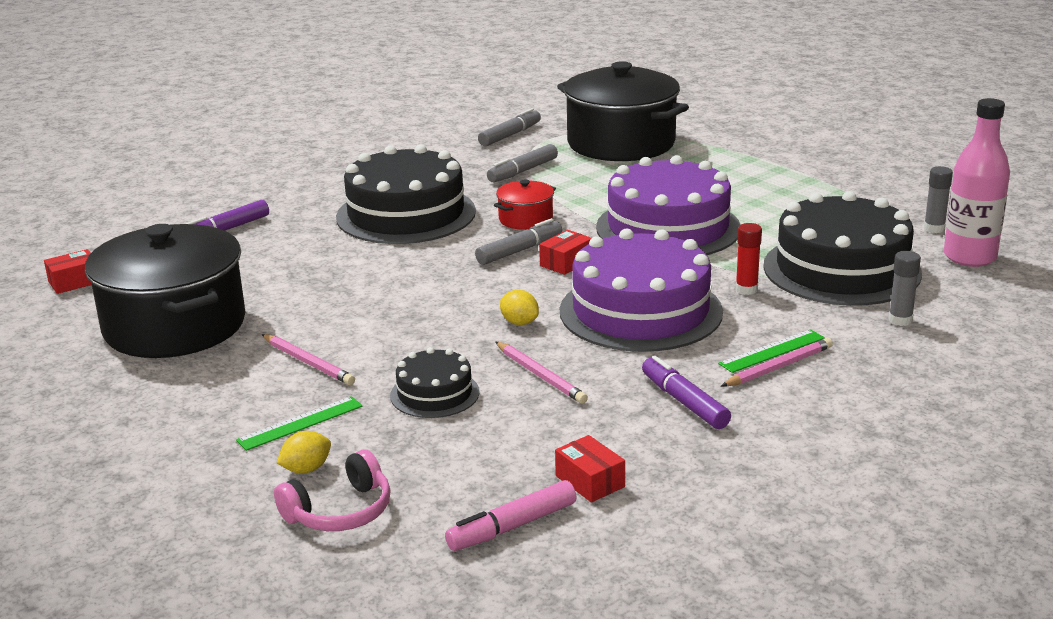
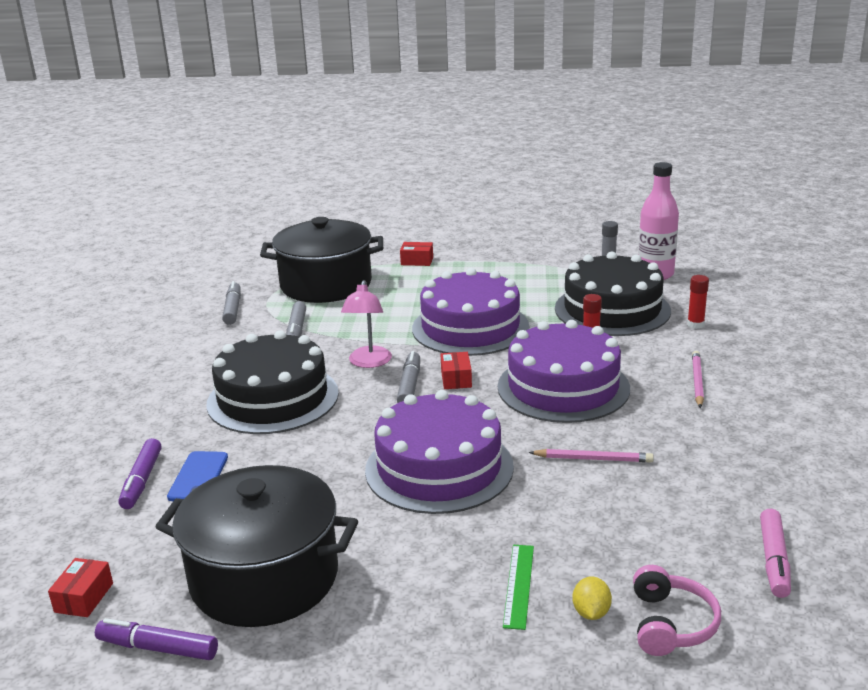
camera: 45 degrees left, 0 degrees up
pink pencil [262,334,355,385] -> none
black cake [390,347,480,418] -> none
red pot [494,180,556,230] -> pink lamp [341,280,392,368]
yellow lemon [500,290,539,325] -> none
red box [555,435,625,503] -> red box moved to [400,242,433,266]
purple marker [642,356,731,429] -> purple marker moved to [95,618,218,660]
green ruler [718,329,825,373] -> none
grey glue stick [888,251,921,326] -> red glue stick [687,275,709,329]
none -> blue phone [167,451,228,501]
none -> purple cake [365,390,514,514]

